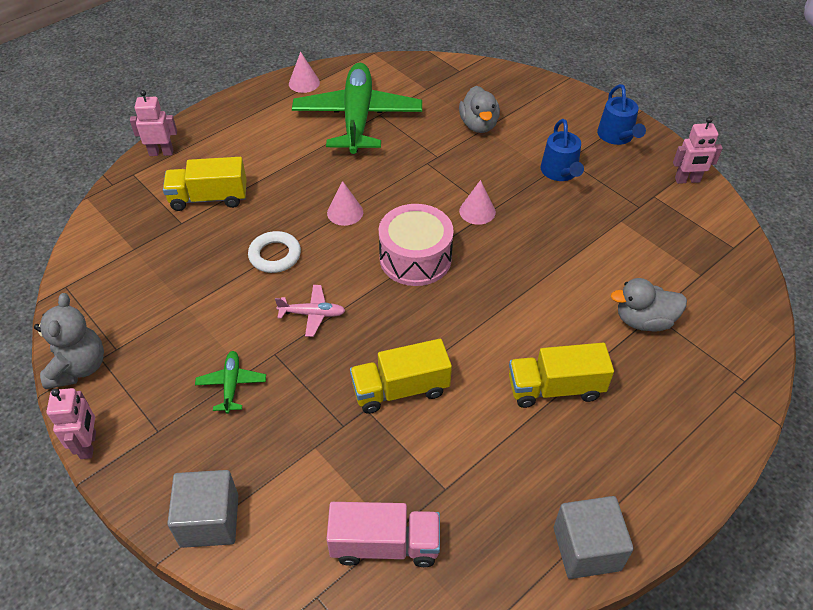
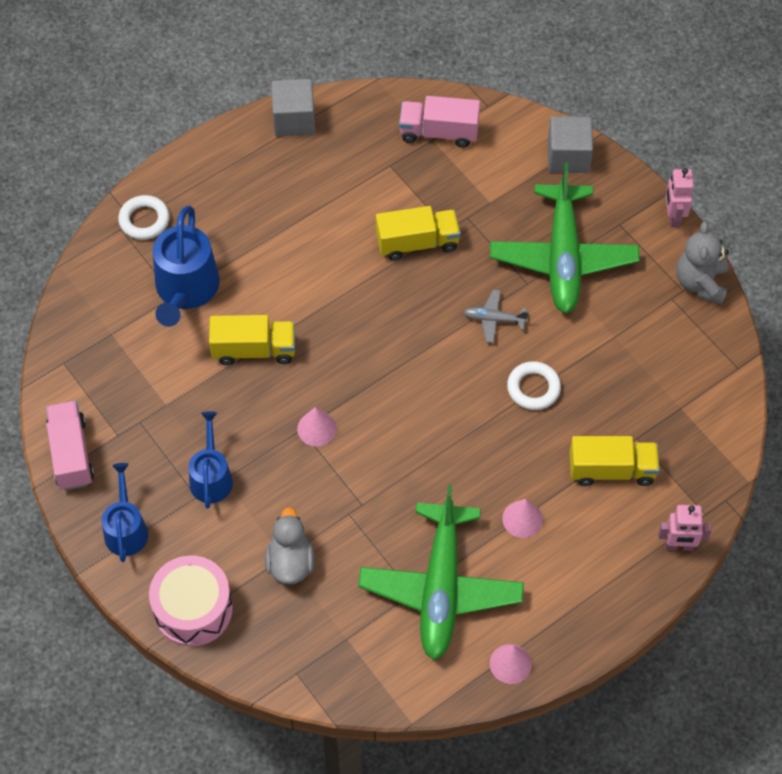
camera: 175 degrees left, 10 degrees up
green plane [195,351,266,414] -> green plane [490,162,640,313], size x2.45
pink plane [275,285,345,337] -> grey plane [463,290,529,343]
pink cone [327,181,363,226] -> pink cone moved to [502,499,543,538]
pink drum [379,204,454,286] -> pink drum moved to [149,555,233,647]
yellow truck [509,343,614,408] -> yellow truck moved to [209,315,295,365]
grey duck [611,278,687,331] -> blue watering can [153,206,220,327]
pink robot [673,117,723,184] -> pink truck [46,401,94,490]
none -> white ring [118,195,170,240]

